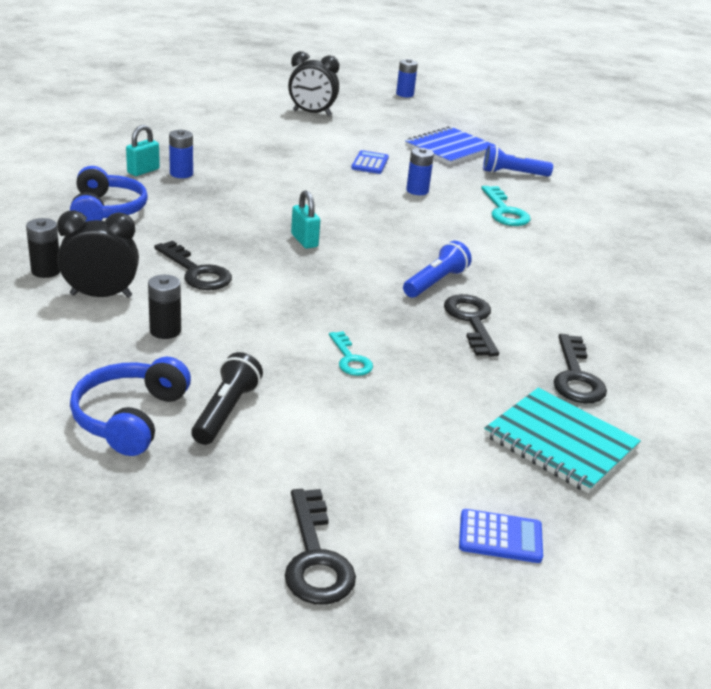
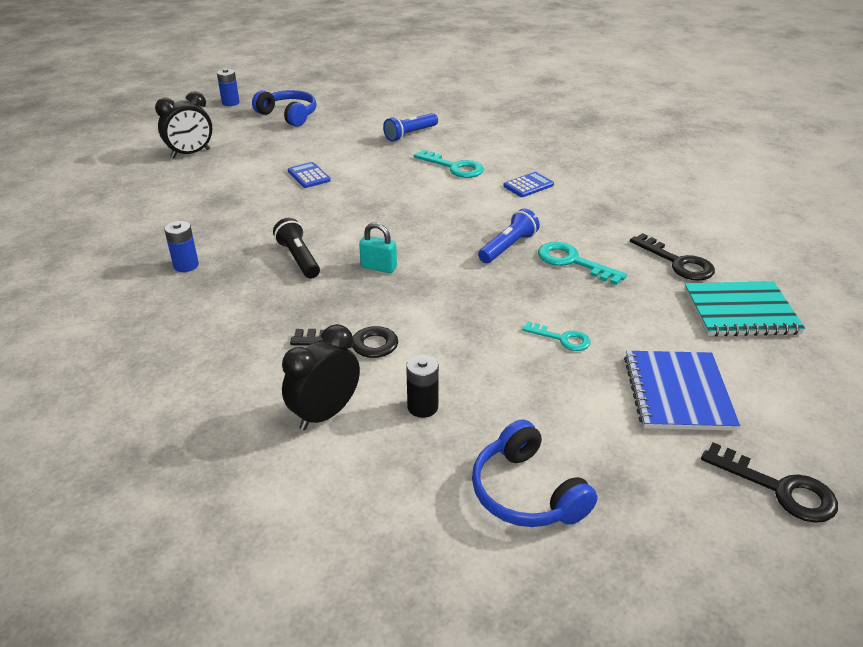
camera: 40 degrees left, 5 degrees up
black battery [26,218,60,278] -> none
blue headphones [70,166,148,222] -> blue headphones moved to [252,90,317,127]
turquoise padlock [126,125,160,176] -> none
black flashlight [191,352,263,445] -> black flashlight moved to [273,218,320,279]
blue flashlight [403,241,472,298] -> blue flashlight turned 45 degrees clockwise [478,208,540,263]
blue notebook [405,126,497,165] -> blue notebook moved to [624,351,740,431]
blue battery [406,148,434,195] -> none
black key [444,294,499,357] -> turquoise key [538,242,627,285]
blue calculator [459,509,543,563] -> blue calculator moved to [503,172,554,197]

